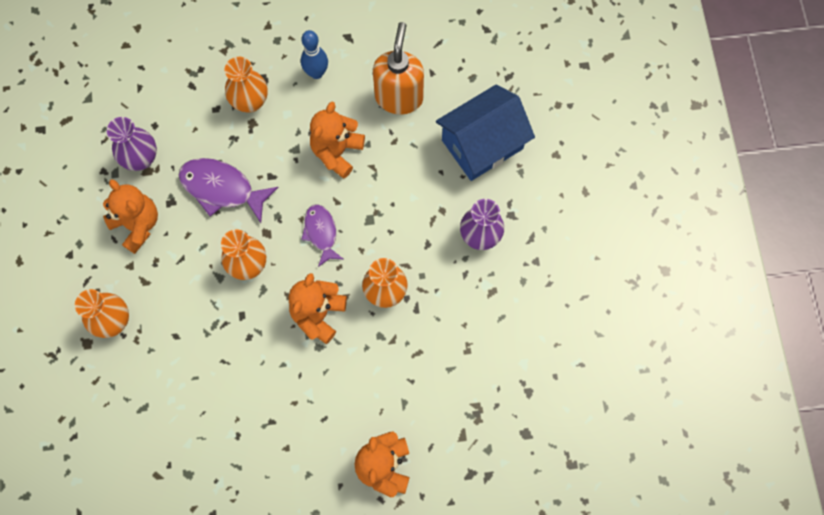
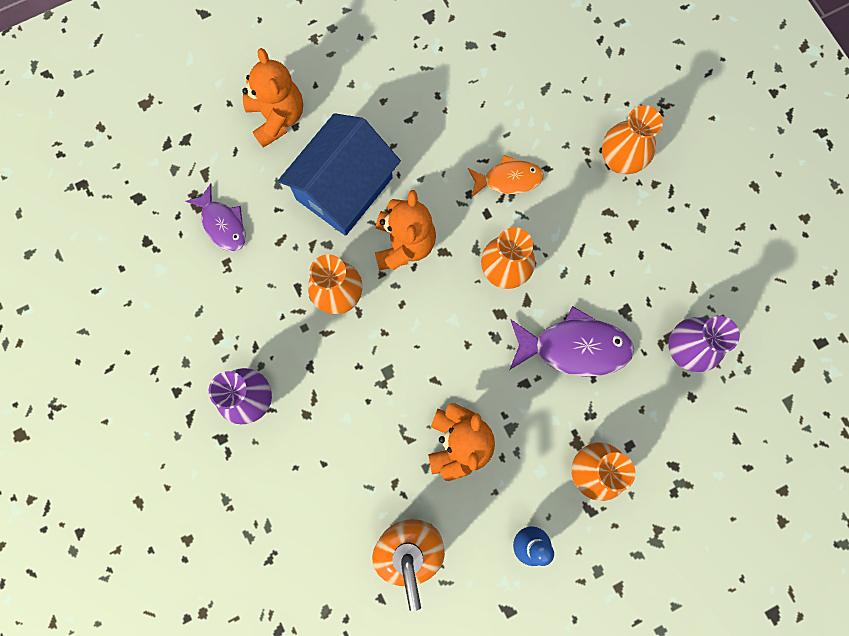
camera: 160 degrees right, 5 degrees up
orange teddy bear [103,179,158,254] -> none
purple fish [301,204,343,267] -> purple fish moved to [185,184,246,252]
blue house [436,85,535,181] -> blue house moved to [278,113,401,236]
none -> orange fish [468,155,544,198]

